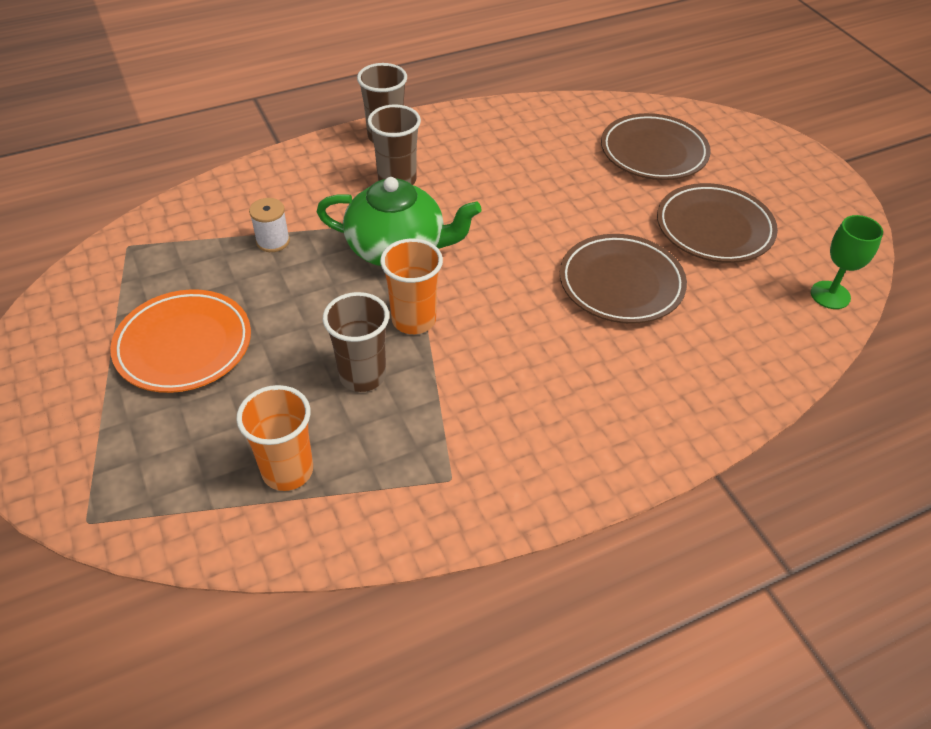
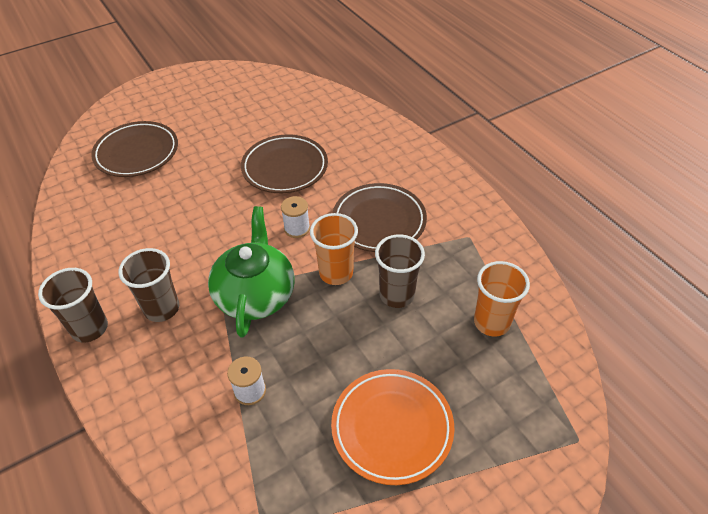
camera: 95 degrees left, 0 degrees up
brown plate [657,183,778,263] -> brown plate moved to [333,183,427,252]
green goblet [811,215,883,309] -> none
none -> white spool [281,196,310,238]

